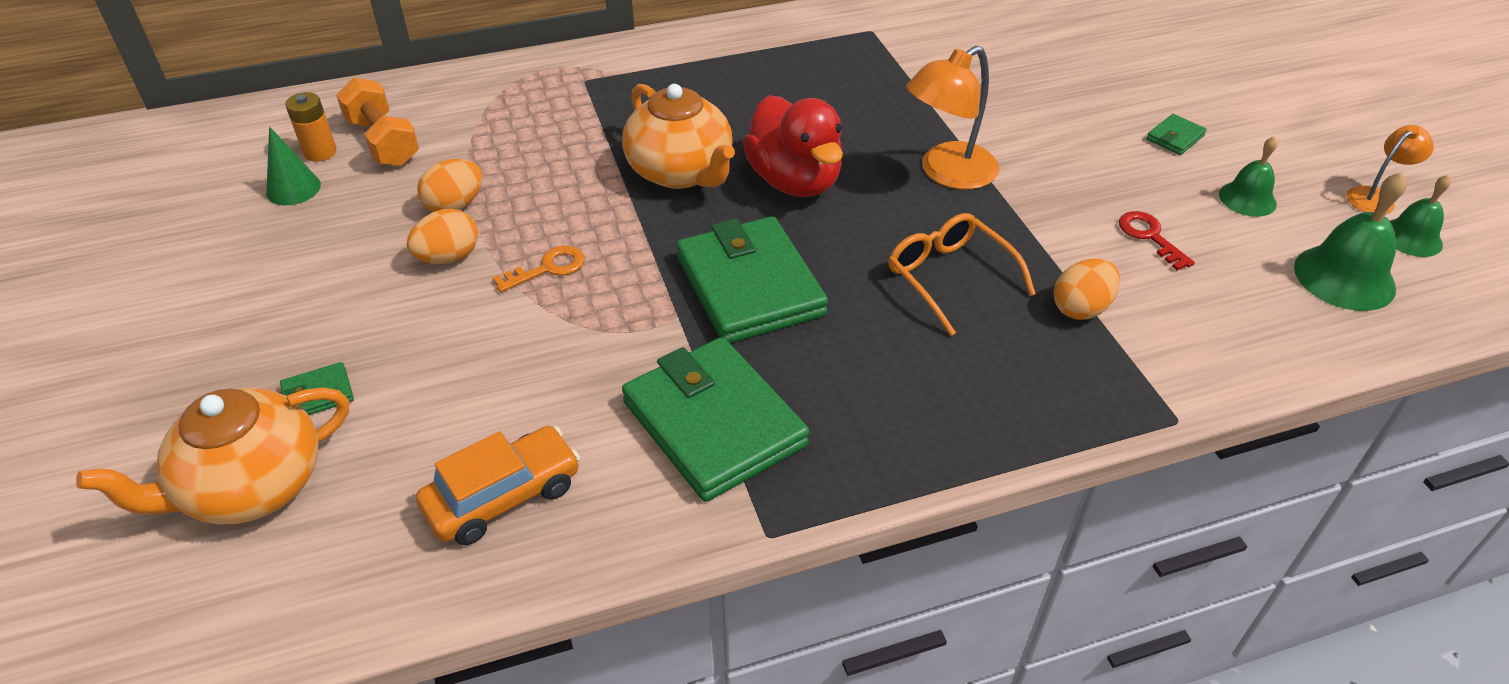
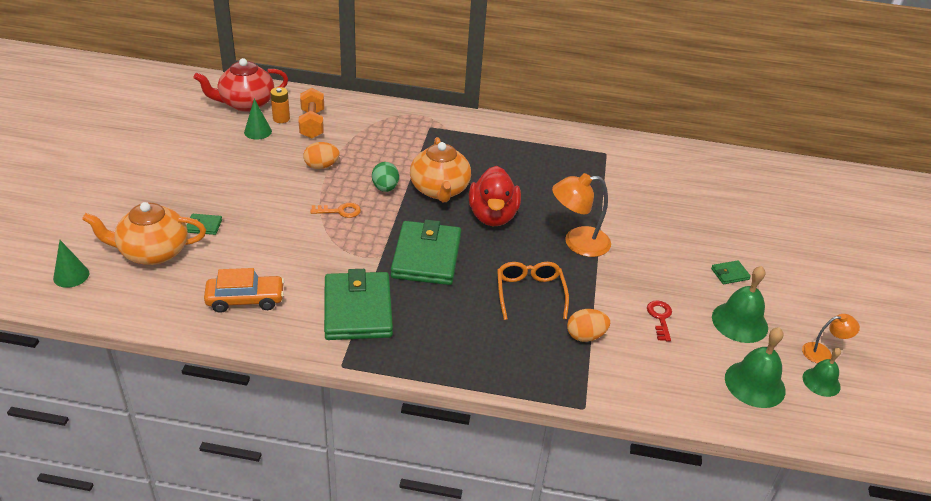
camera: 25 degrees right, 5 degrees down
orange egg [407,209,478,264] -> none
green bell [1219,137,1277,217] -> green bell [712,266,768,343], size x1.60
none -> green cone [53,240,89,288]
none -> red teapot [193,58,288,112]
none -> green egg [372,162,399,192]

